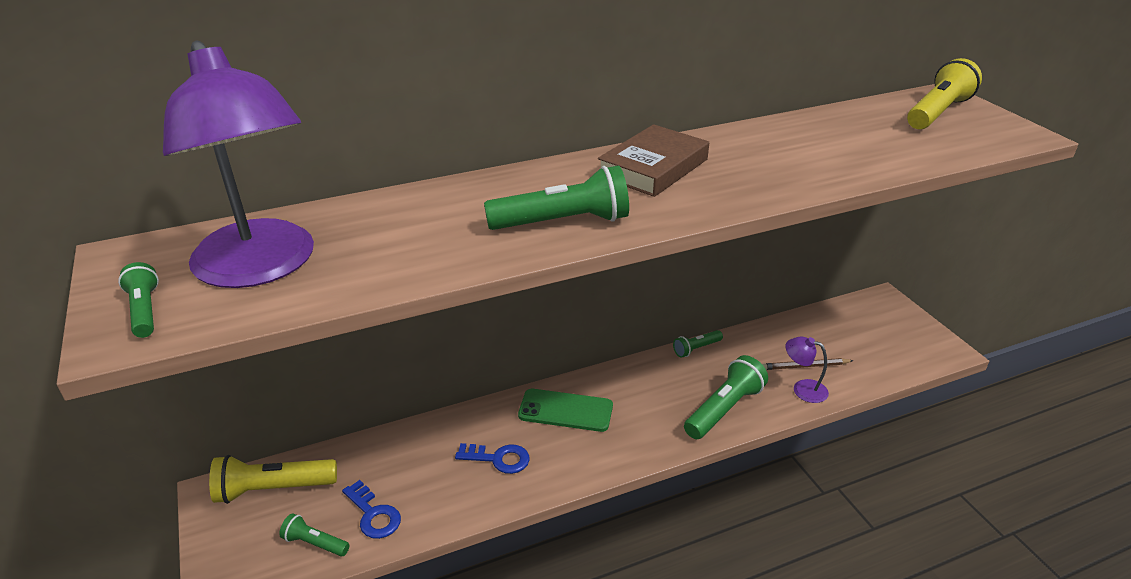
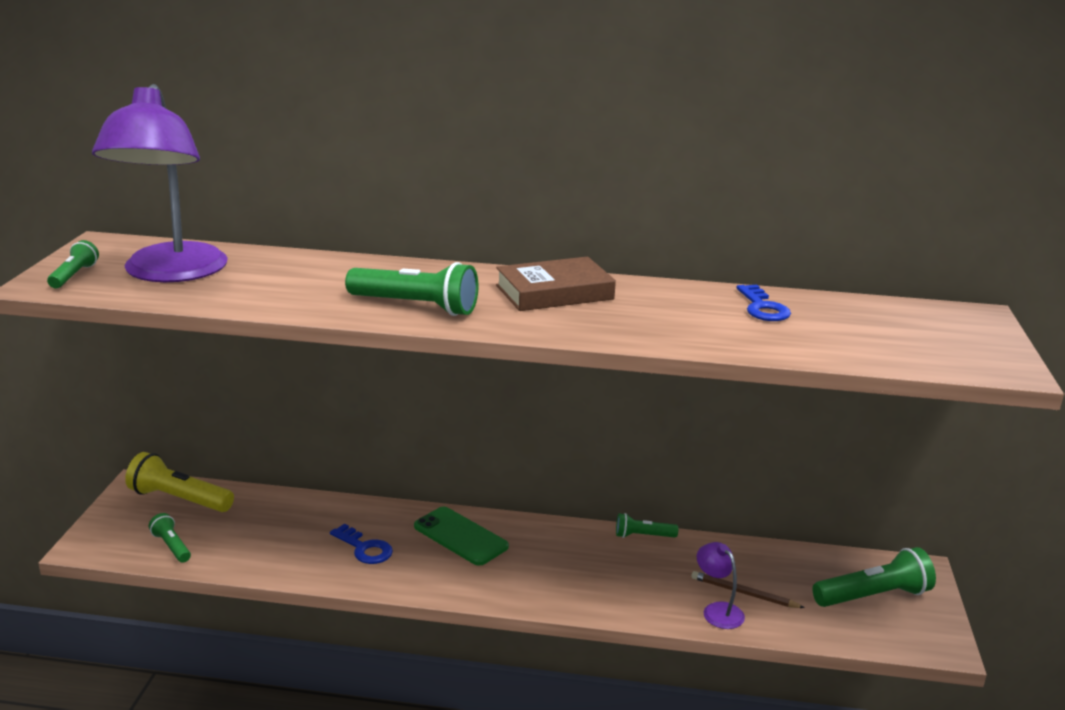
camera: 30 degrees right, 10 degrees down
blue key [342,480,401,539] -> blue key moved to [737,285,791,321]
green flashlight [684,355,768,439] -> green flashlight moved to [812,547,936,607]
yellow flashlight [907,58,982,129] -> none

